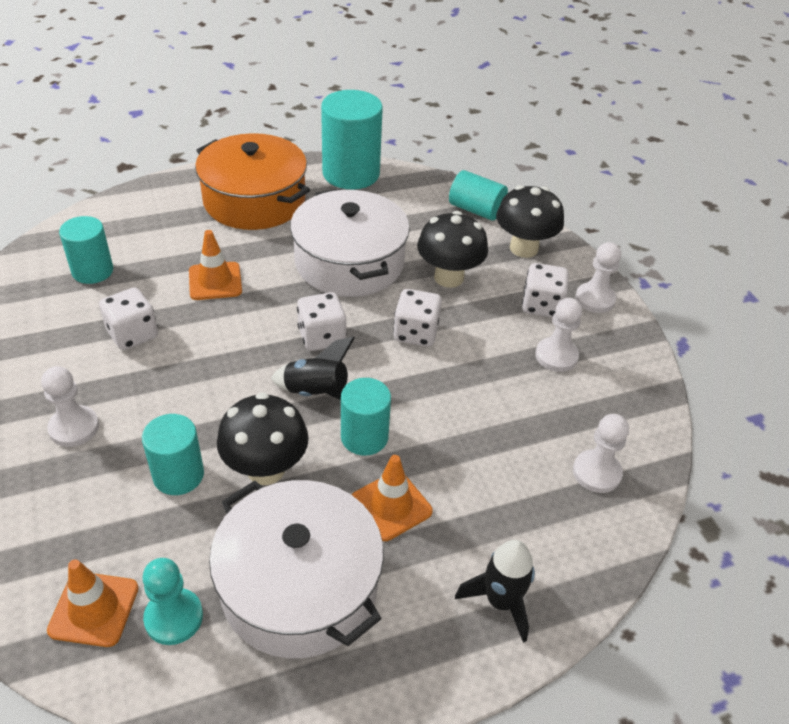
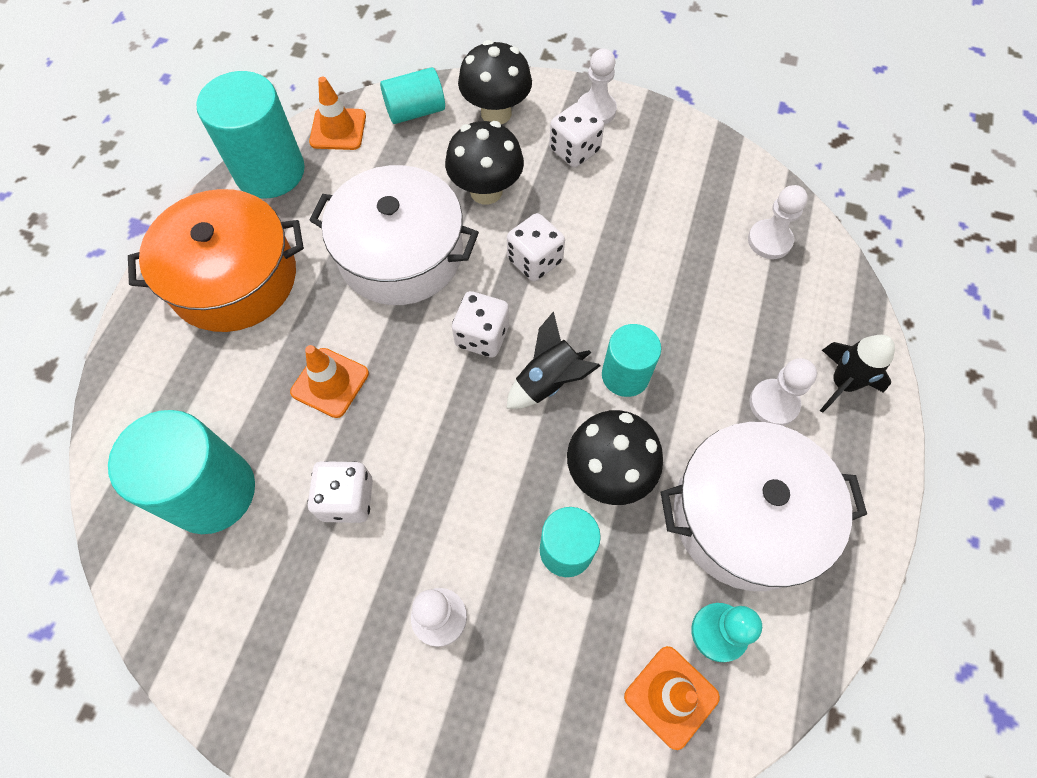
camera: 50 degrees left, 20 degrees up
turquoise cylinder [59,216,113,284] -> turquoise cylinder [108,410,255,534], size x1.67
orange traffic cone [352,455,433,541] -> orange traffic cone moved to [309,77,366,150]
white pawn [535,298,582,372] -> white pawn moved to [749,358,817,426]

